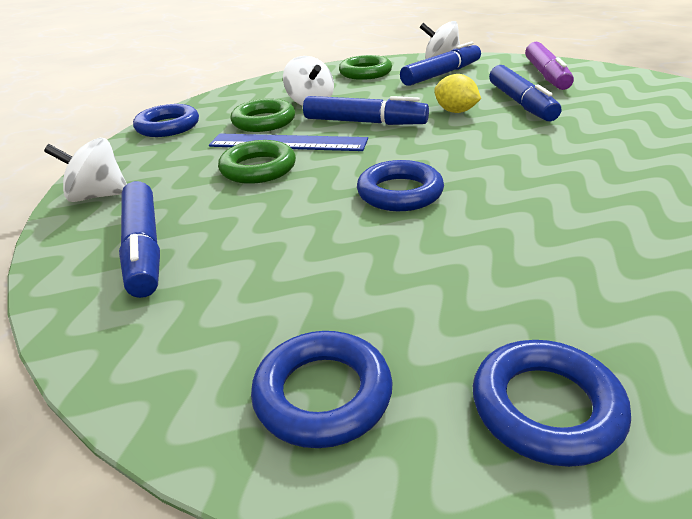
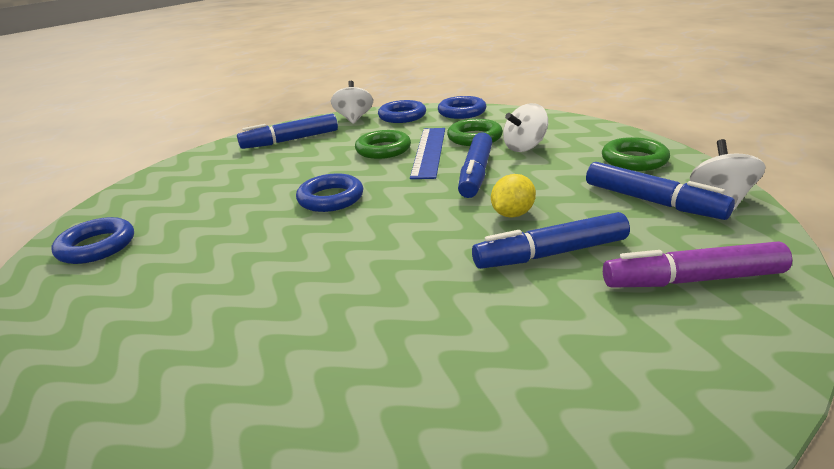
camera: 85 degrees right, 5 degrees down
blue ring [251,331,393,448] -> blue ring moved to [378,100,426,123]

